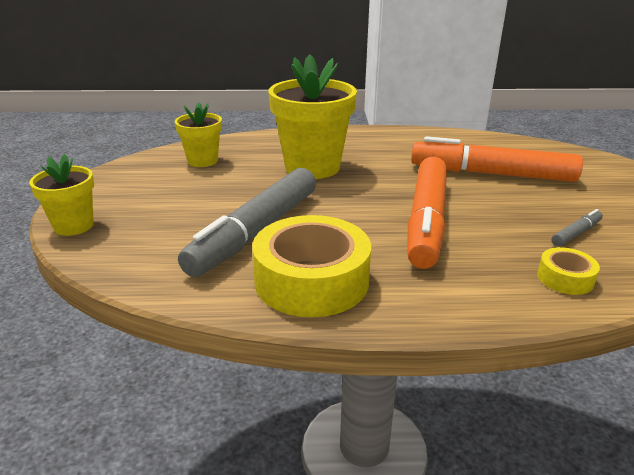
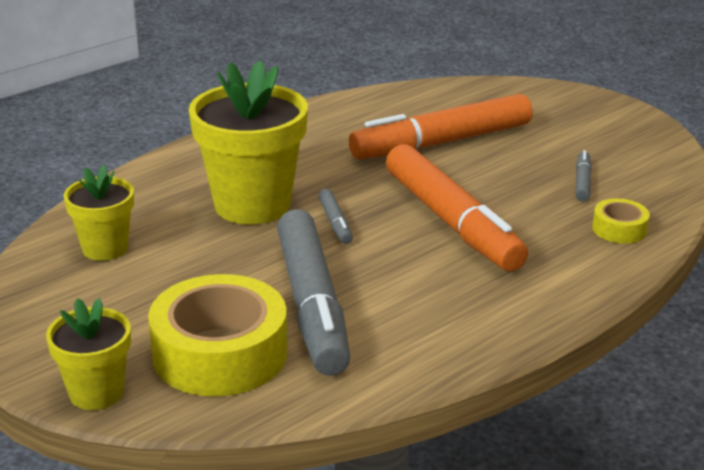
camera: 40 degrees left, 0 degrees up
yellow tape [252,215,371,317] -> yellow tape moved to [148,274,287,396]
none -> grey marker [318,189,353,244]

